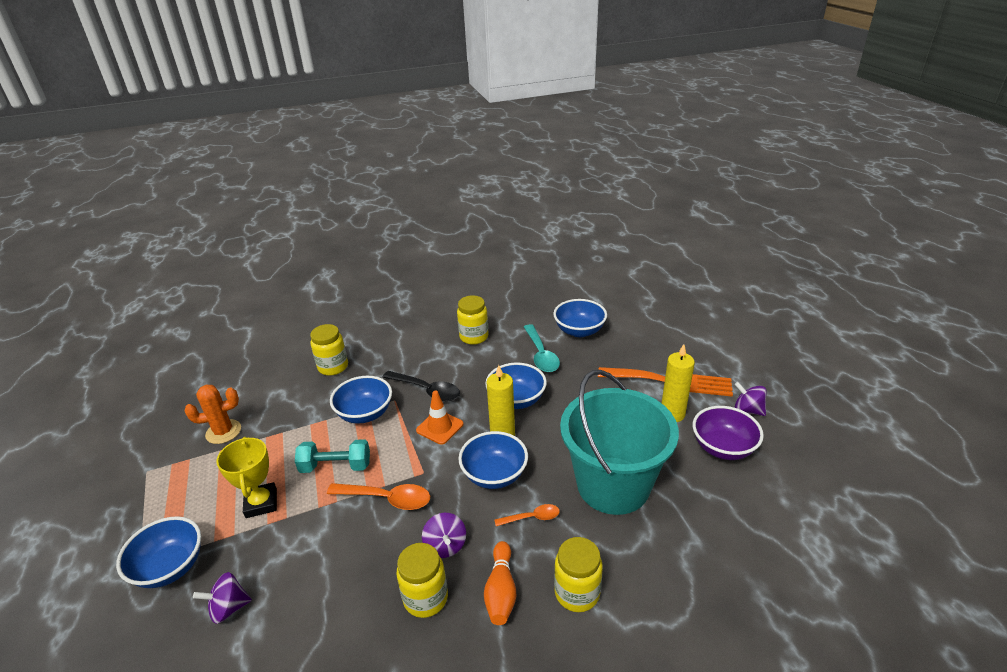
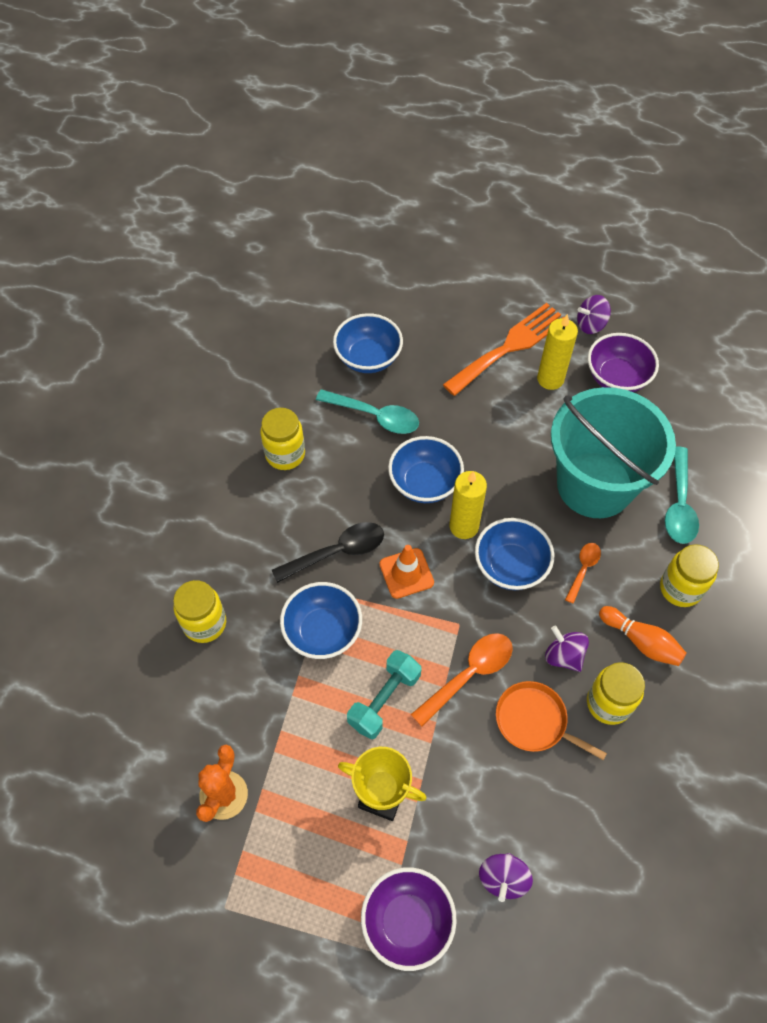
camera: 55 degrees left, 25 degrees up
blue bowl [116,516,201,588] -> purple bowl [361,867,457,971]
purple spinning top [422,513,466,558] -> purple spinning top turned 150 degrees counterclockwise [545,626,589,672]
none -> orange pan [496,681,607,760]
none -> turquoise spoon [665,446,699,544]

